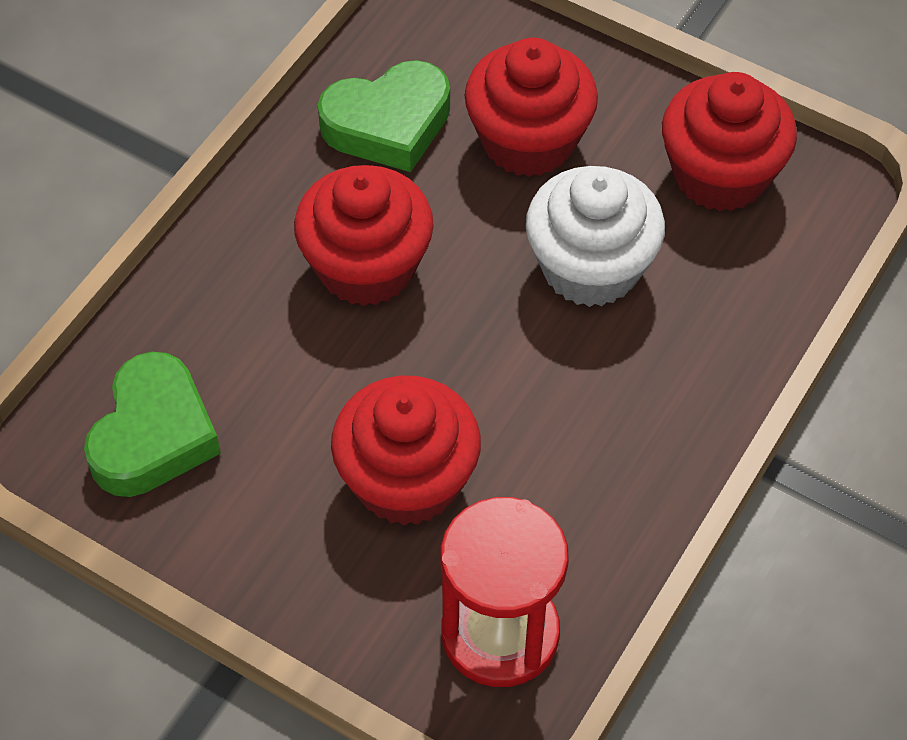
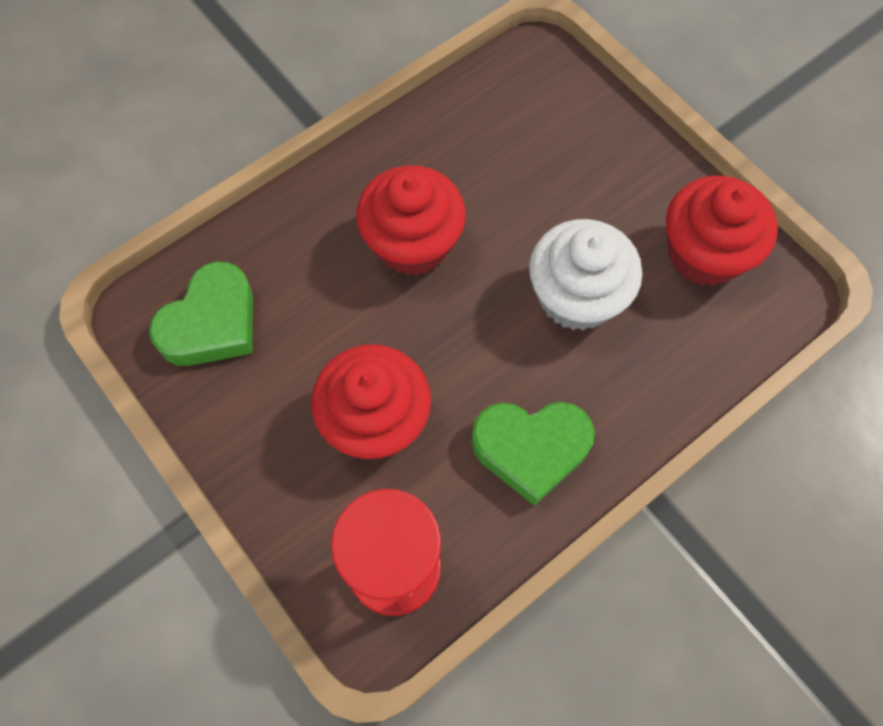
camera: 20 degrees right, 10 degrees up
green heart [318,60,450,172] -> green heart moved to [471,402,595,506]
red cupcake [464,38,598,177] -> none

